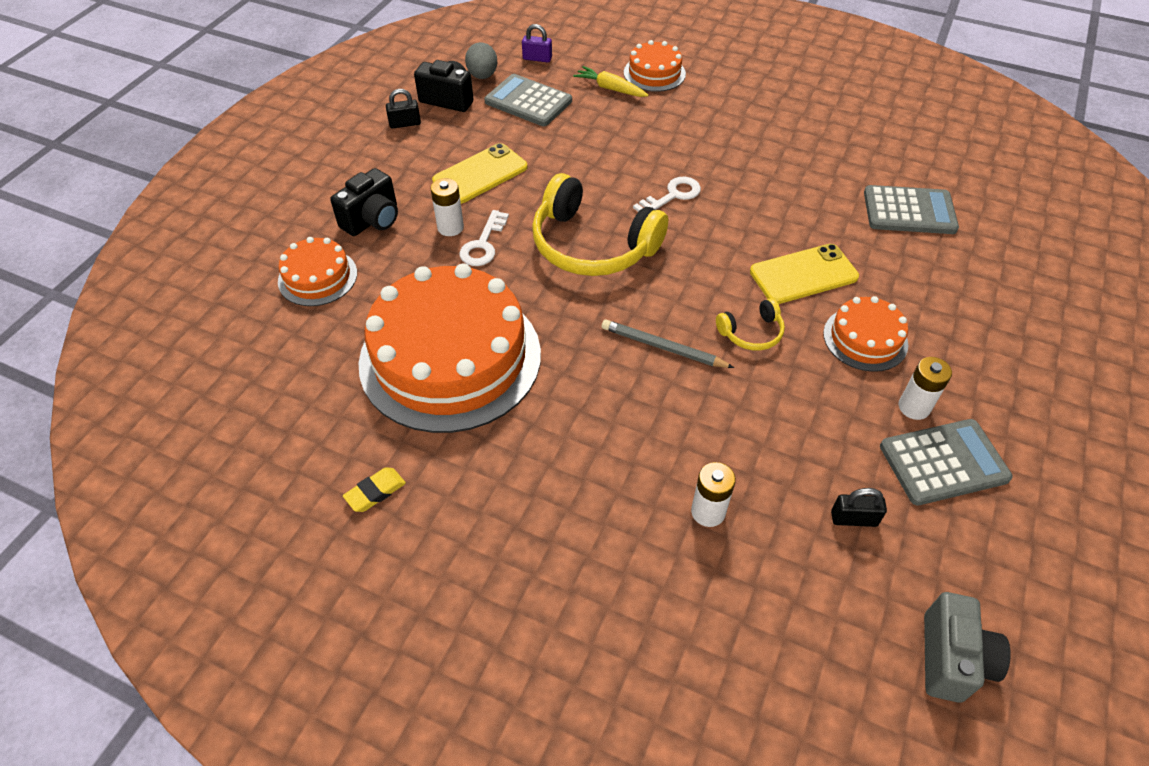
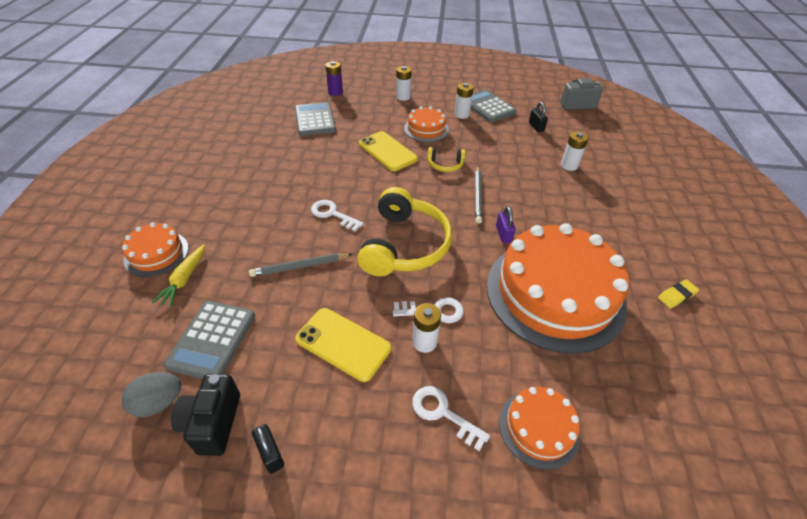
camera: 110 degrees left, 5 degrees down
black camera [330,168,398,236] -> white key [412,386,490,451]
yellow eraser [343,467,406,512] -> yellow eraser turned 60 degrees counterclockwise [658,279,699,309]
purple padlock [522,24,552,62] -> purple padlock moved to [496,206,516,243]
yellow headphones [716,298,785,351] -> yellow headphones turned 135 degrees clockwise [428,147,465,172]
none -> grey pencil [249,253,353,277]
none -> purple battery [325,61,343,96]
none -> white battery [396,66,412,101]

